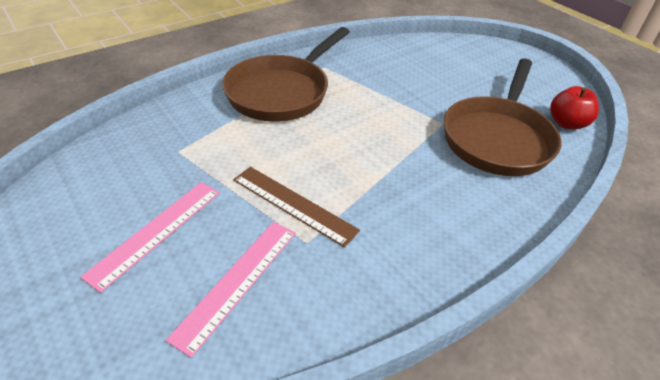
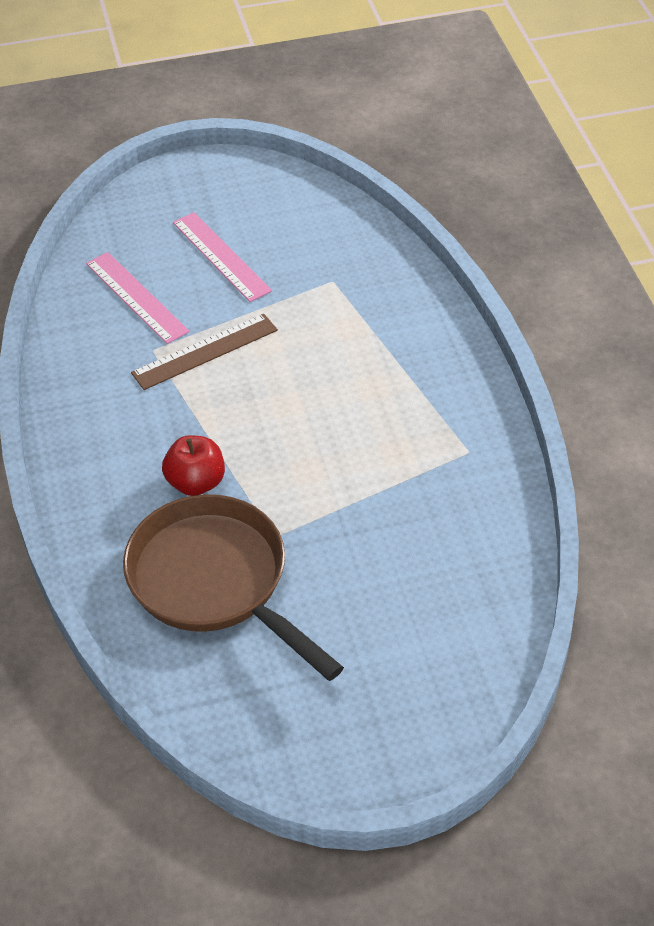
camera: 115 degrees right, 5 degrees up
brown pan [222,27,350,122] -> none
red apple [550,86,599,129] -> red apple moved to [162,435,225,496]

